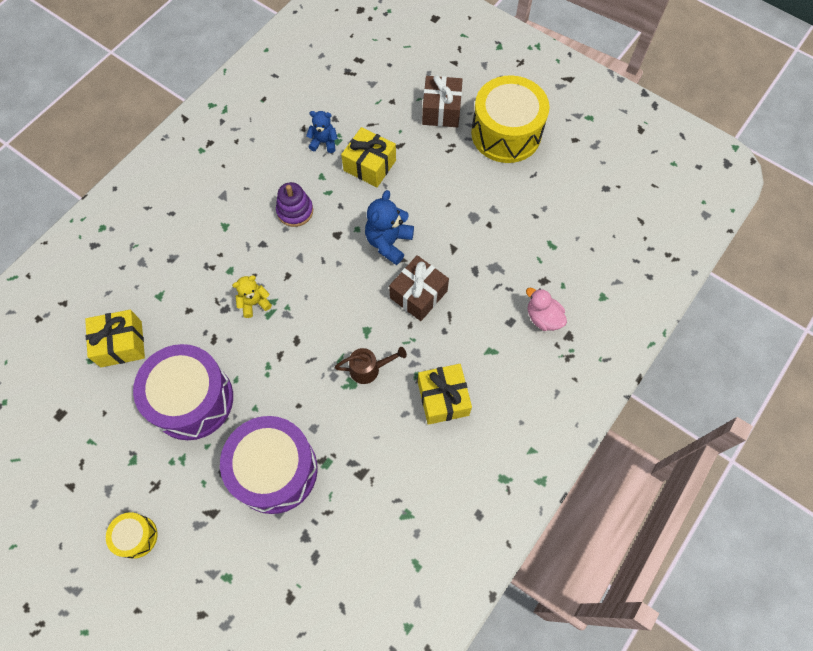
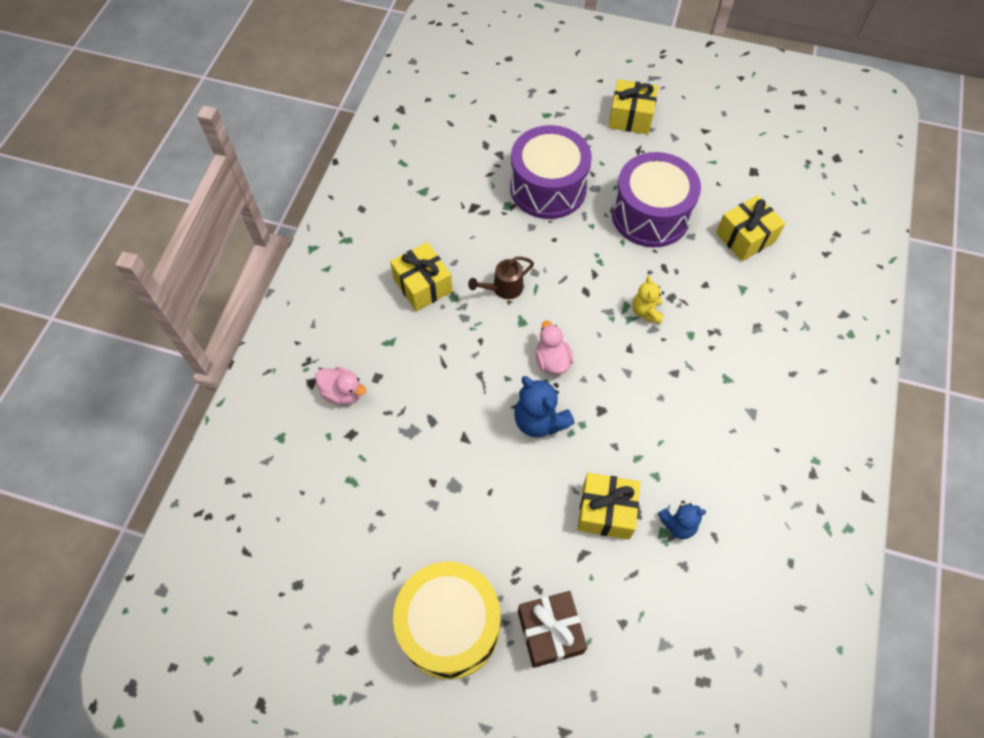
camera: 160 degrees right, 5 degrees down
yellow drum [106,512,158,559] -> yellow gift [608,79,658,134]
yellow teddy bear [232,275,272,318] -> yellow teddy bear turned 135 degrees clockwise [632,276,664,324]
purple stacking toy [276,182,313,227] -> none
blue teddy bear [365,190,414,265] -> blue teddy bear turned 135 degrees clockwise [514,376,575,438]
brown gift [389,255,449,321] -> none
none -> pink duck [536,321,573,375]

